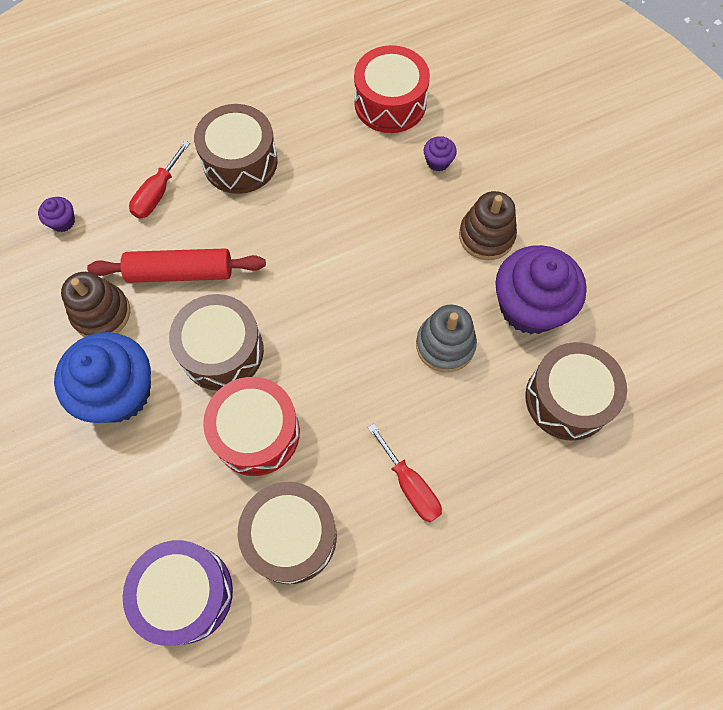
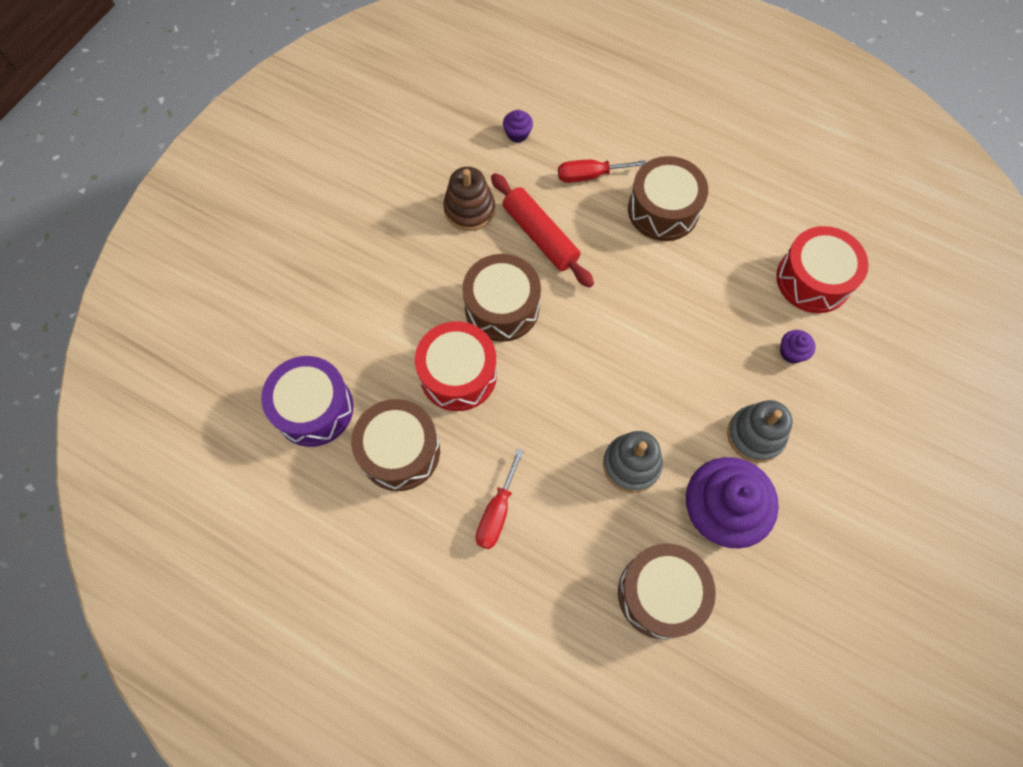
camera: 55 degrees right, 0 degrees up
blue cupcake [54,332,151,423] -> none
brown stacking toy [459,191,517,260] -> grey stacking toy [727,400,793,463]

